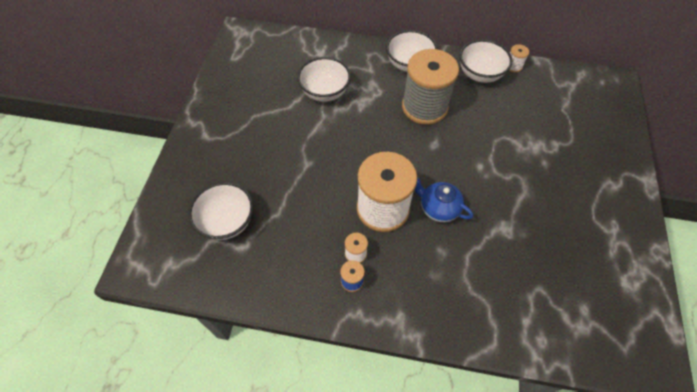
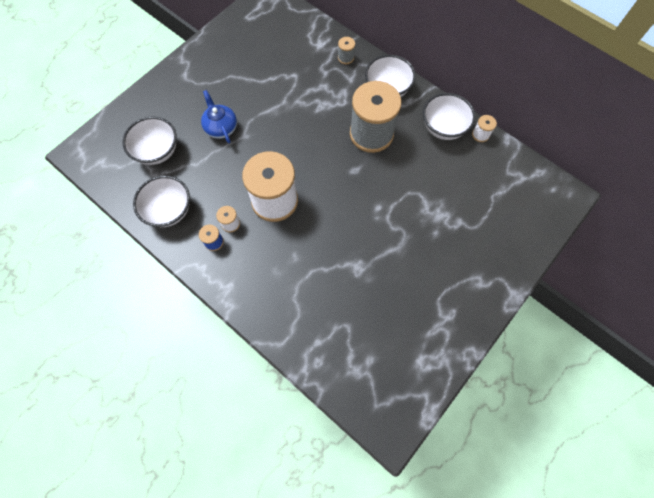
camera: 30 degrees right, 10 degrees up
white bowl [297,57,351,102] -> white bowl moved to [133,176,190,227]
blue teapot [414,177,473,222] -> blue teapot moved to [201,90,237,143]
none -> grey spool [338,37,355,64]

